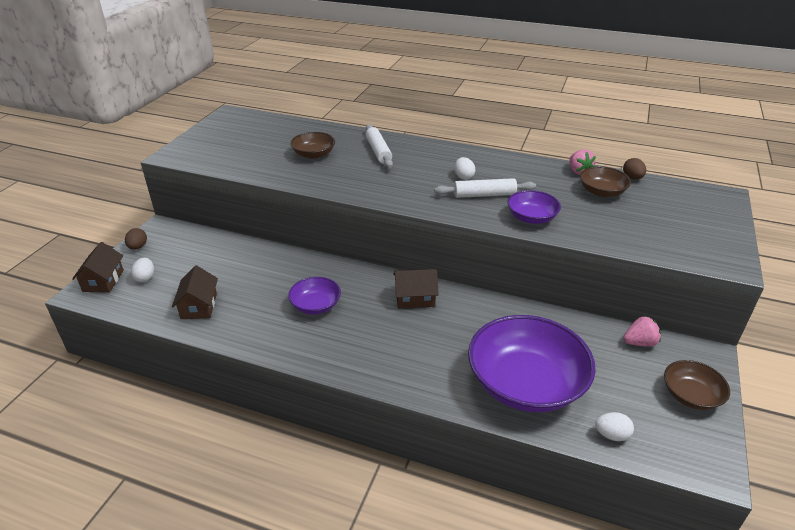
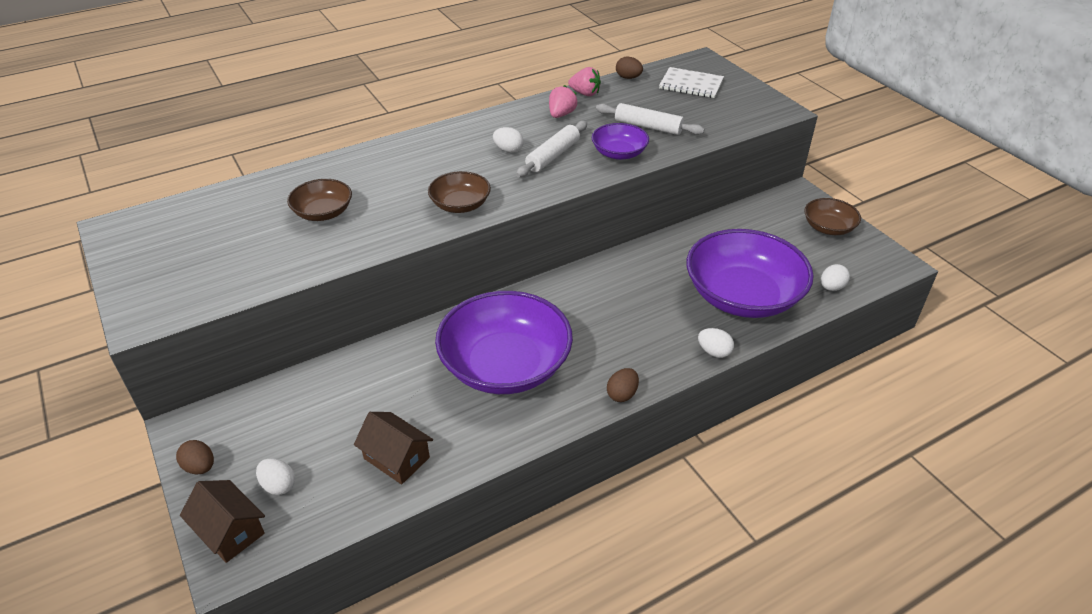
camera: 50 degrees left, 5 degrees up
purple bowl [288,277,341,315] -> purple bowl [435,291,573,394], size x2.03
white rolling pin [366,124,393,168] -> white rolling pin moved to [596,103,705,135]
brown house [393,269,439,309] -> none
brown bowl [580,166,631,197] -> brown bowl moved to [428,171,491,213]
pink strawberry [623,316,661,347] -> pink strawberry moved to [549,85,577,118]
none -> brown egg [607,368,639,402]
none -> white notebook [659,67,724,98]
none -> white egg [698,328,734,358]

